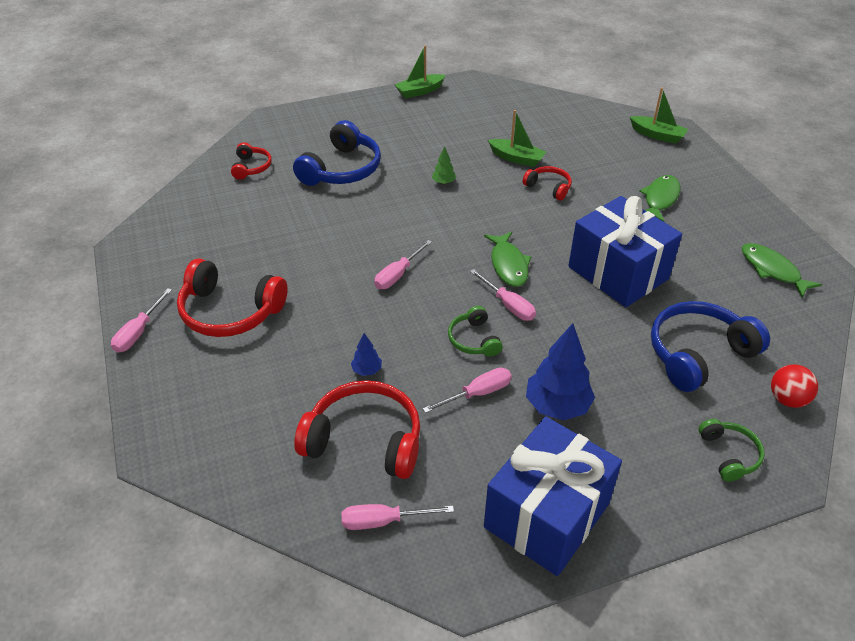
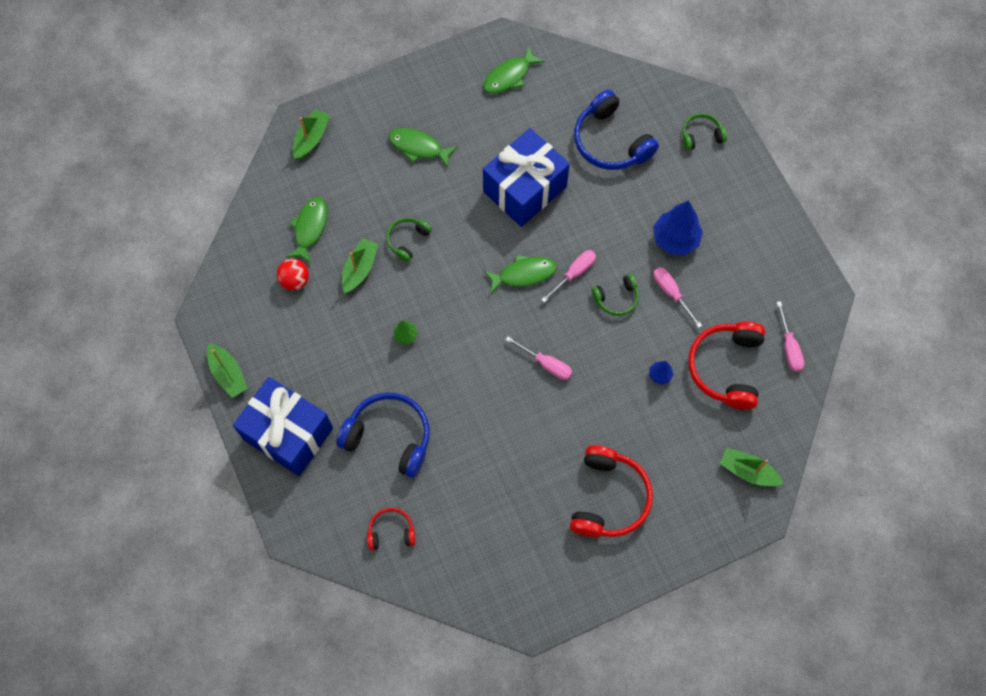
camera: 95 degrees left, 25 degrees up
pink screwdriver [111,288,172,353] -> none
blue gift [484,416,622,576] -> blue gift moved to [233,377,333,476]
red headphones [523,166,572,201] -> green headphones [386,218,432,262]
red ball [771,364,818,408] -> red ball moved to [277,258,309,290]
none -> green fish [286,197,327,263]
none -> green boat [720,448,784,486]

